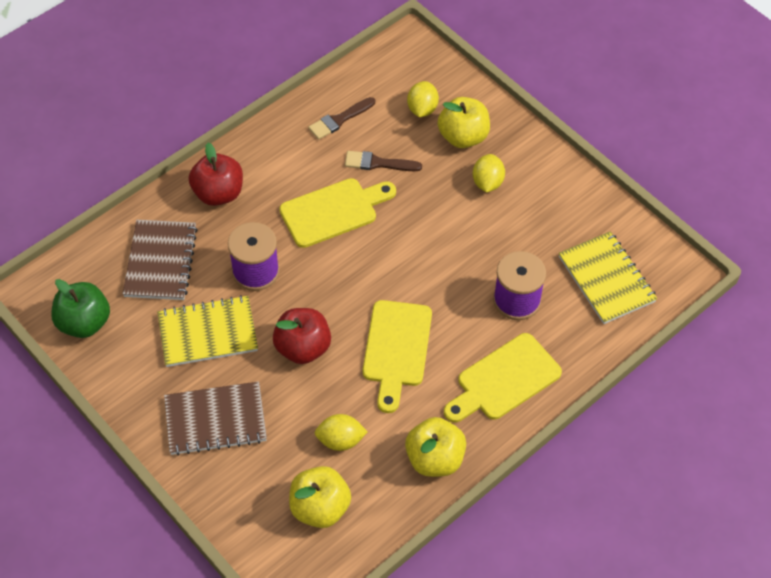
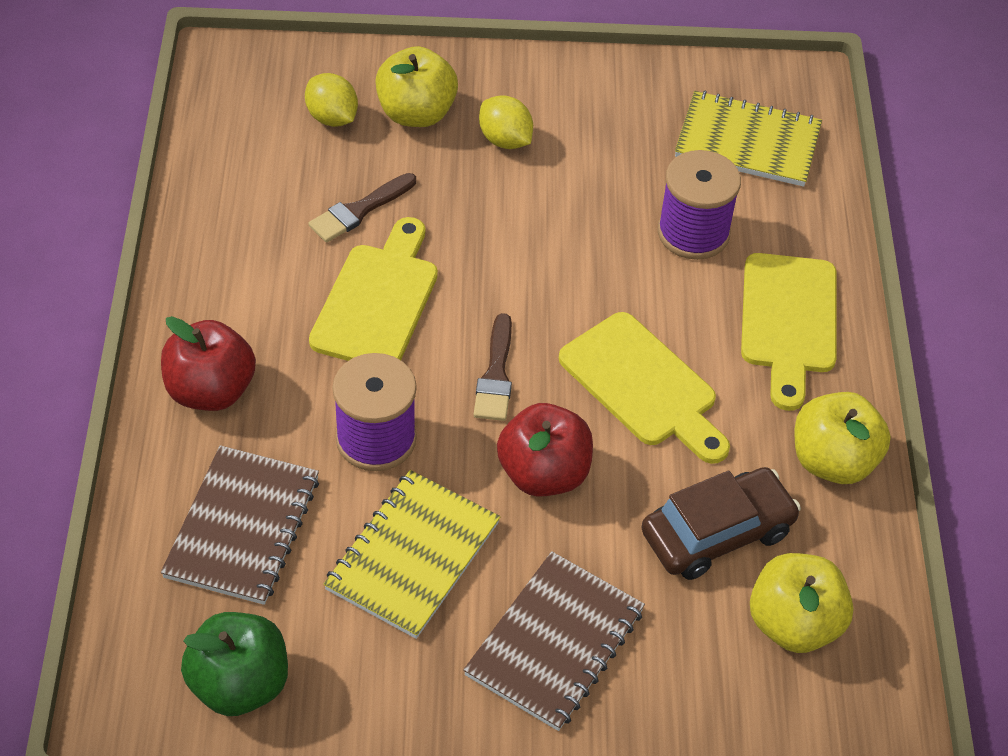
camera: 50 degrees left, 5 degrees down
brown notebook [122,220,198,300] -> brown notebook turned 60 degrees clockwise [161,445,319,605]
brown brush [308,97,375,140] -> brown brush moved to [474,313,512,421]
yellow lemon [315,414,368,451] -> brown car [641,467,801,580]

